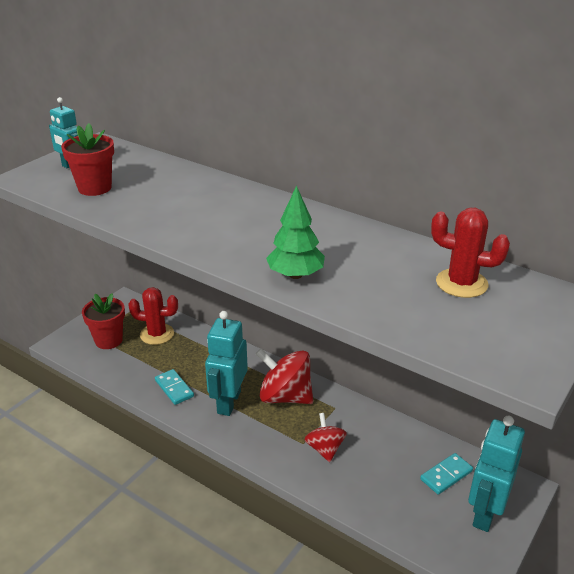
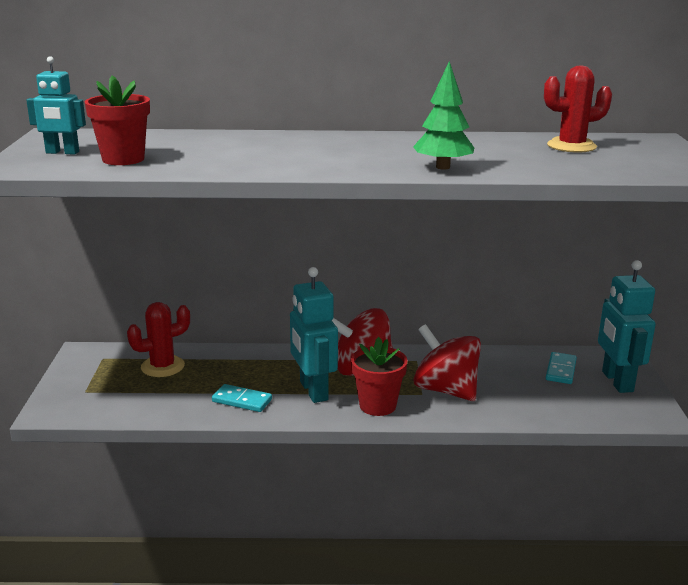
camera: 35 degrees left, 10 degrees down
red flower pot [82,293,125,349] -> red flower pot moved to [351,337,407,416]
red spinning top [304,413,347,462] -> red spinning top [413,324,481,401], size x1.69

